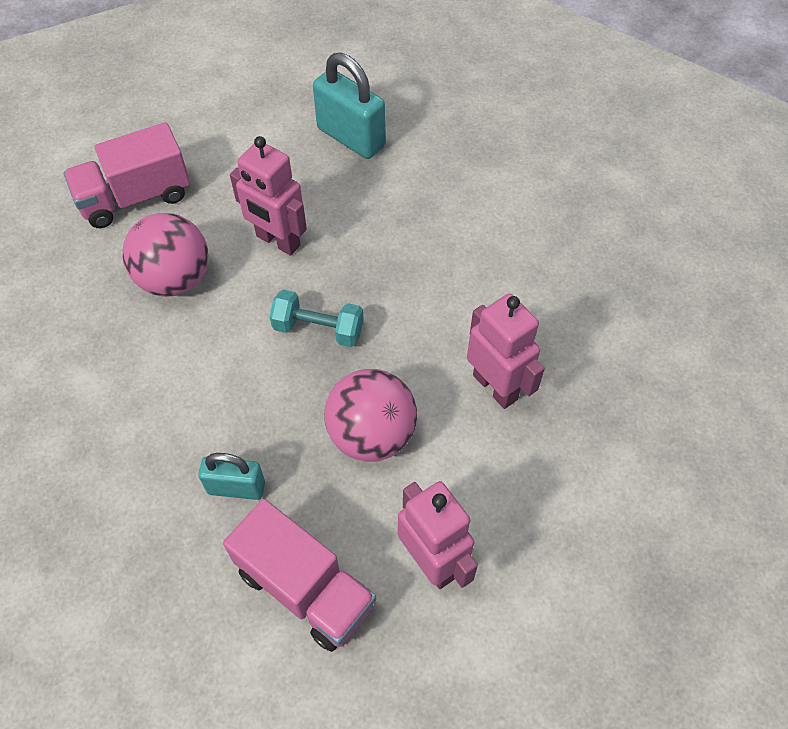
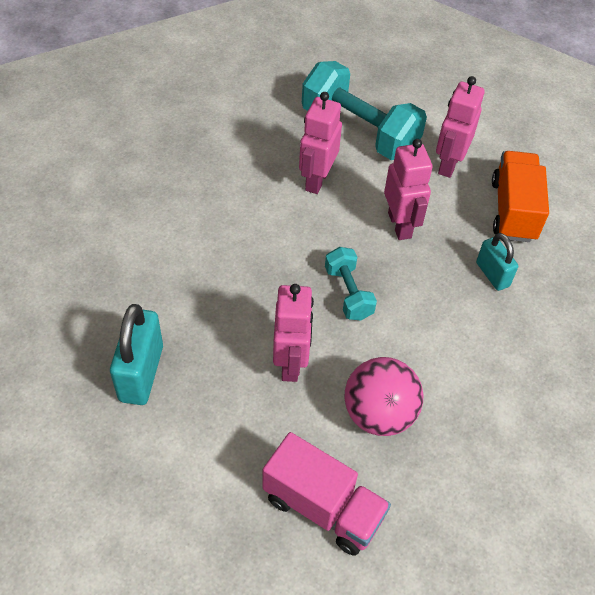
camera: 125 degrees left, 5 degrees down
pink truck [223,499,376,652] -> orange truck [492,151,549,242]
pink ball [324,369,417,462] -> pink robot [384,139,433,240]
none -> turquoise dumbbell [302,61,427,160]

